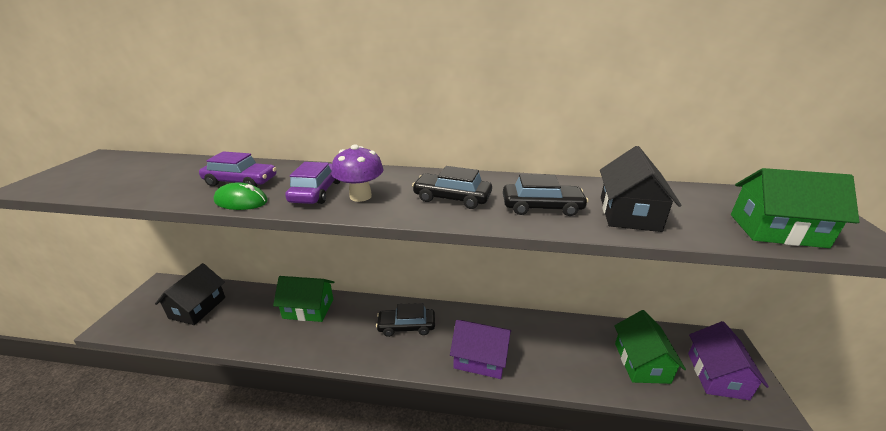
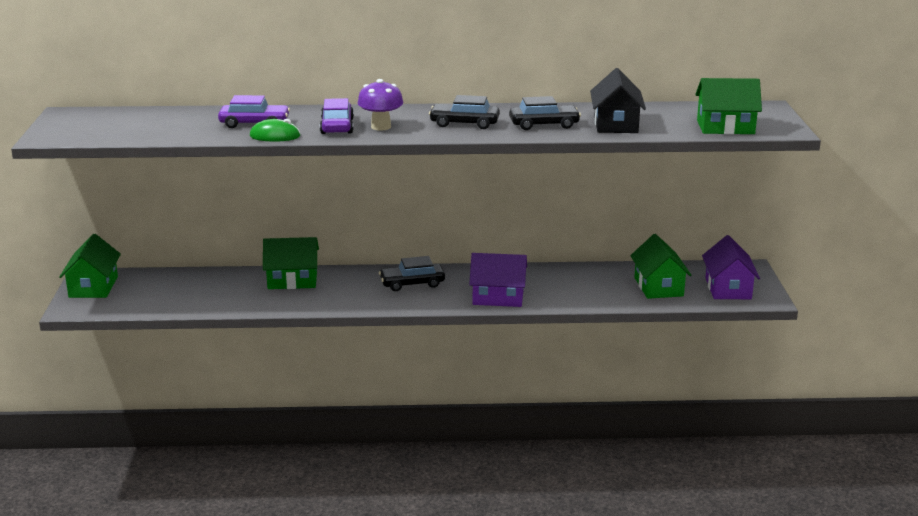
camera: 10 degrees left, 5 degrees down
black house [155,263,225,325] -> none
none -> green house [59,234,121,298]

